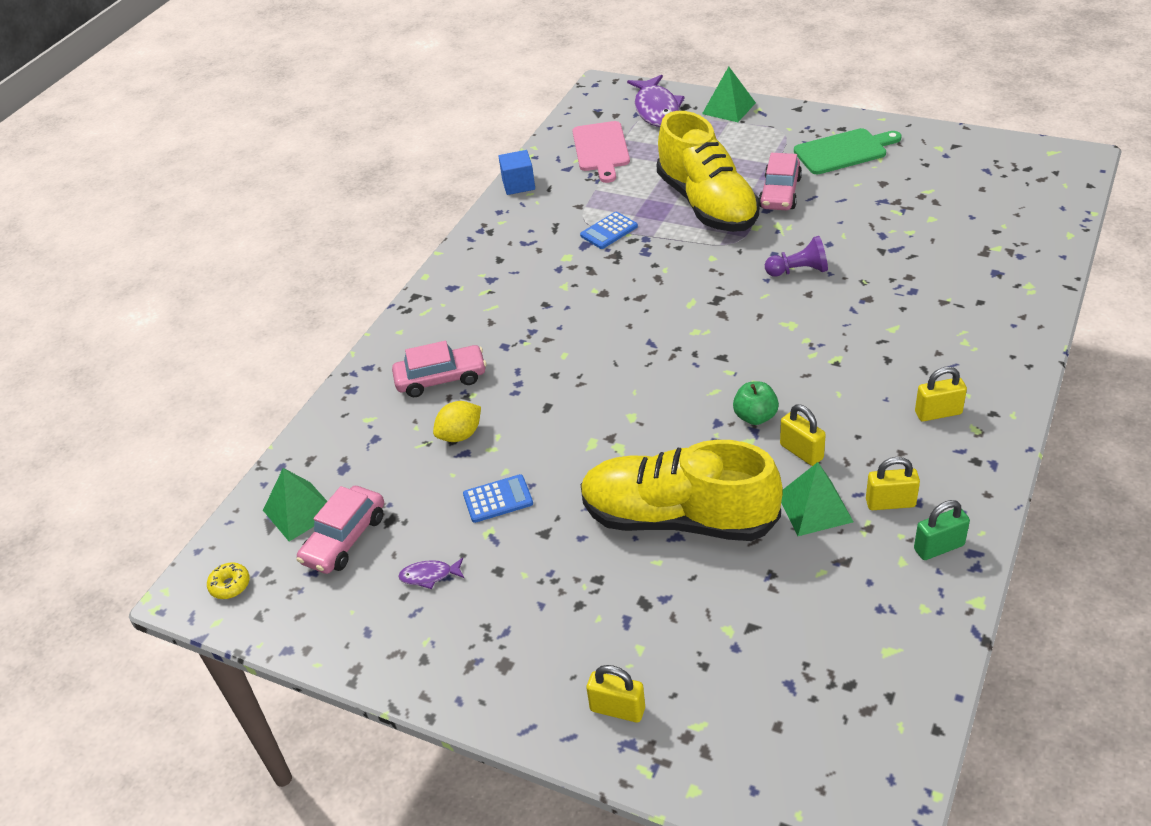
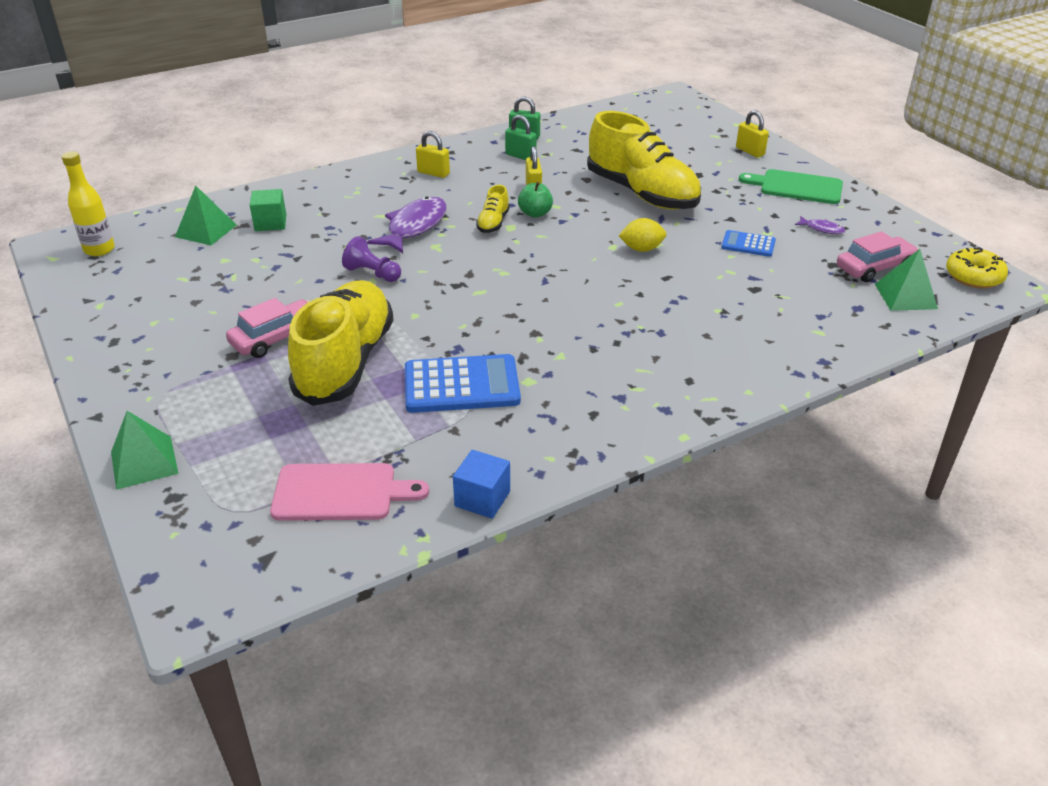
camera: 150 degrees left, 5 degrees down
yellow donut [207,562,250,599] -> yellow donut [946,248,1008,289], size x1.71
pink car [392,341,486,397] -> none
yellow lemon [433,401,481,442] -> yellow lemon moved to [619,218,666,252]
pink cutting board [573,121,630,183] -> pink cutting board turned 60 degrees clockwise [270,463,429,521]
blue calculator [580,212,638,249] -> blue calculator [405,354,521,413], size x1.85
purple fish [627,75,685,127] -> purple fish moved to [367,196,447,253]
green pyramid [781,462,853,536] -> green pyramid moved to [175,185,236,245]
green cutting board [794,128,902,174] -> green cutting board moved to [739,169,843,204]
yellow padlock [866,457,920,510] -> green padlock [505,115,537,160]
none -> yellow bottle [61,151,115,256]
none -> green cube [250,189,286,231]
none -> yellow shoe [476,185,510,233]

